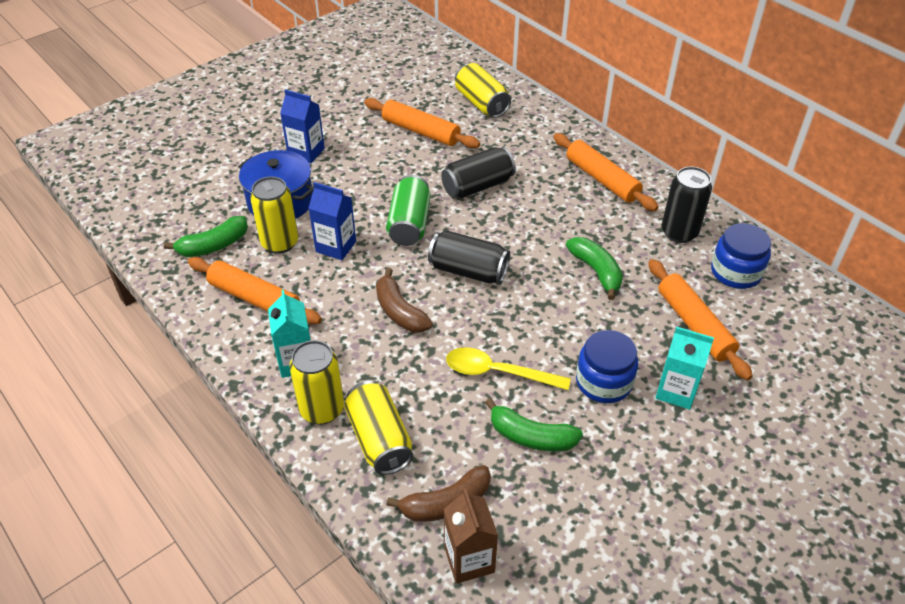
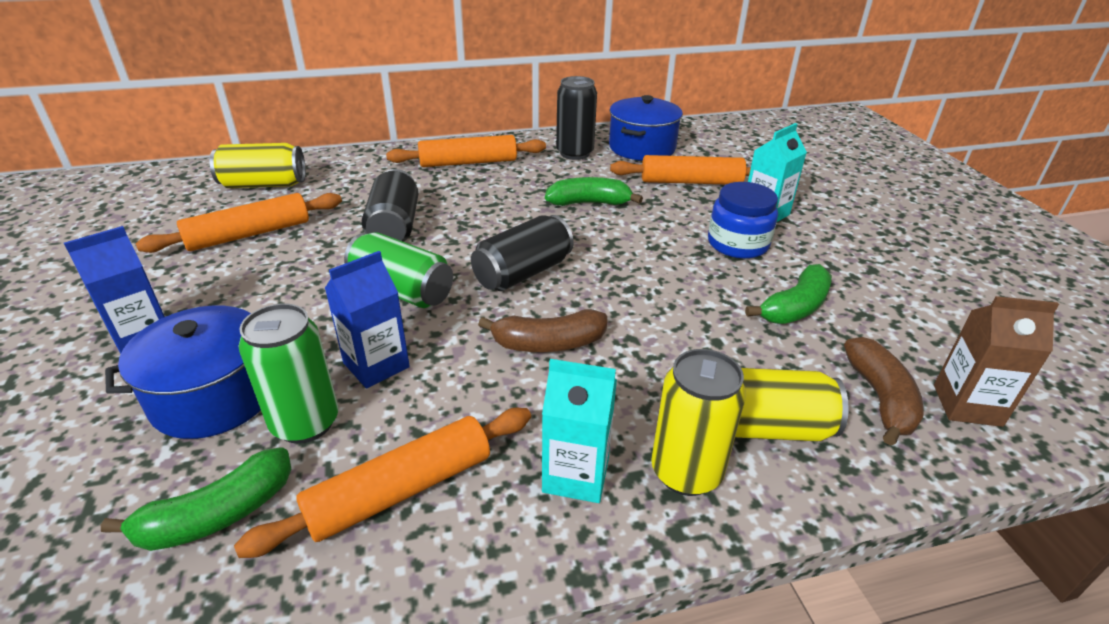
camera: 65 degrees left, 10 degrees down
green banana [164,216,248,257] -> green banana turned 60 degrees clockwise [101,448,291,551]
yellow can [250,177,298,254] -> green can [239,303,338,444]
yellow spoon [446,347,571,390] -> none
blue jar [711,223,771,289] -> blue pot [609,95,683,161]

